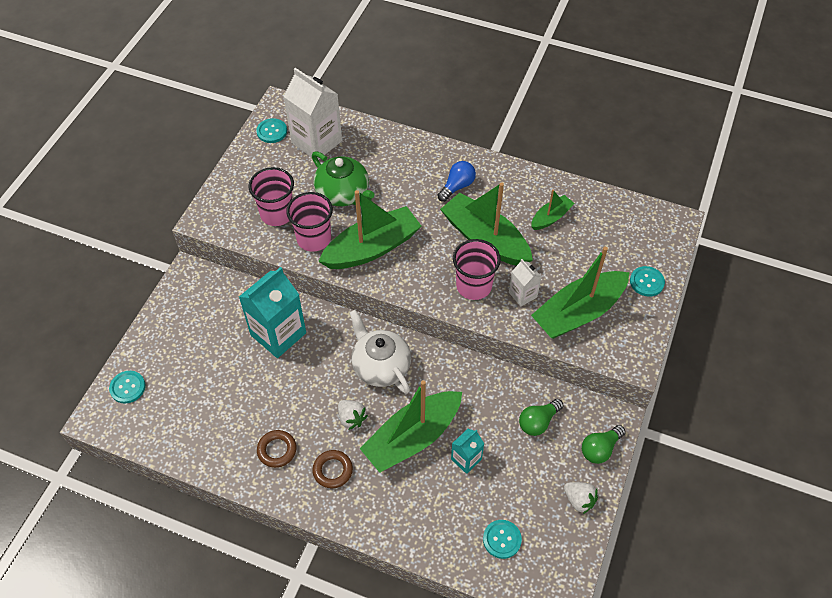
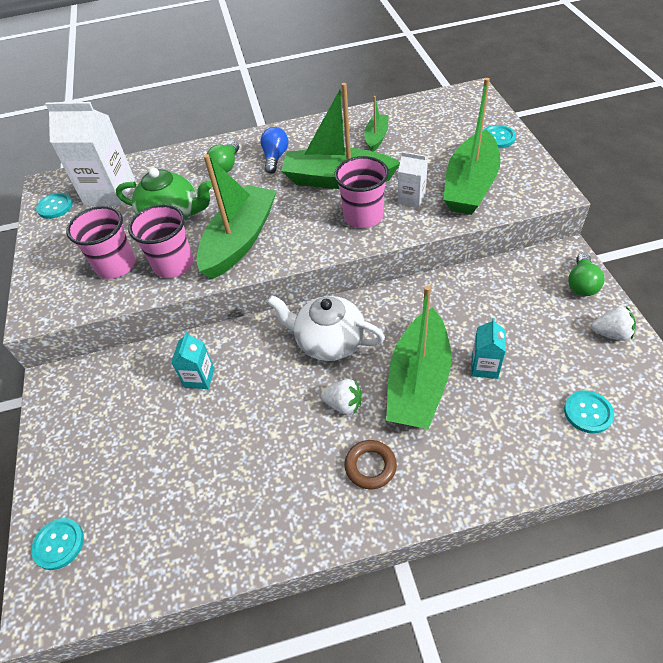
camera: 30 degrees left, 5 degrees down
turquoise carton [239,267,306,358] -> turquoise carton [171,331,215,389], size x0.51
brown ring [257,430,297,468] -> none
green light bulb [519,399,564,436] -> green light bulb moved to [207,141,239,173]

